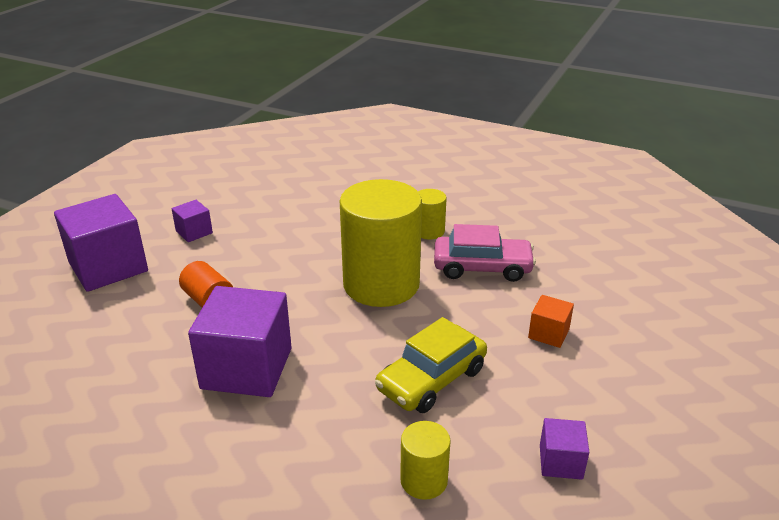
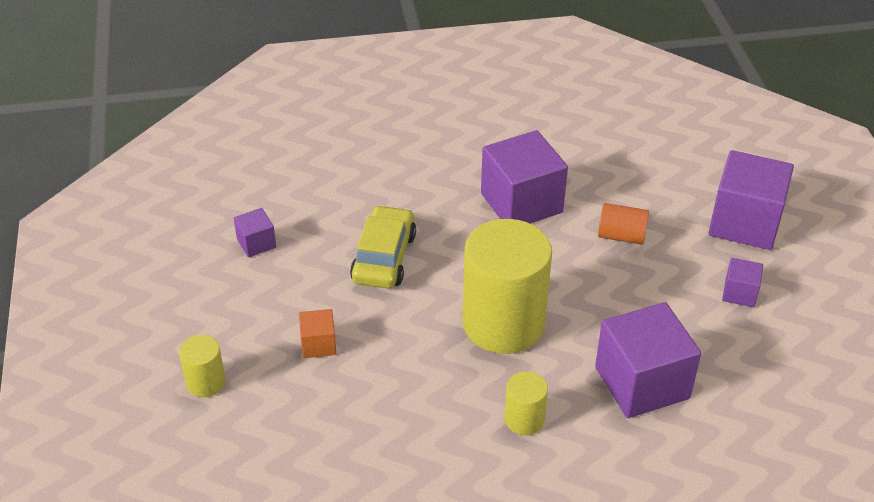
camera: 145 degrees right, 10 degrees up
yellow cylinder [400,421,451,500] -> yellow cylinder moved to [179,335,226,397]
pink car [434,224,536,282] -> none
none -> purple cube [595,302,701,418]

